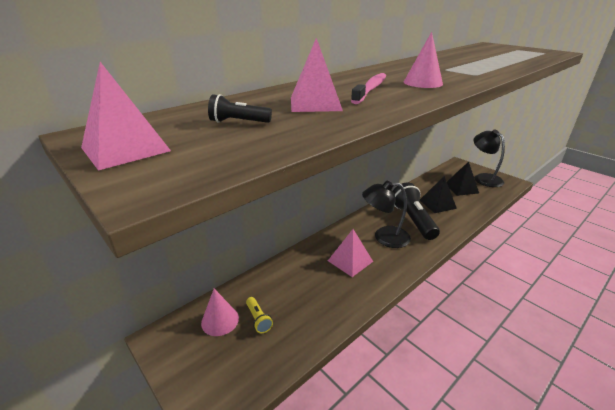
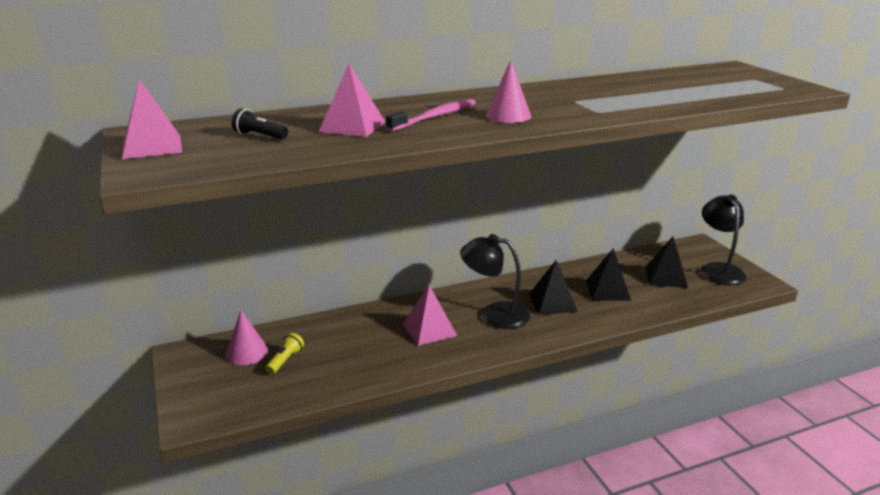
camera: 20 degrees right, 5 degrees down
yellow flashlight [246,297,273,333] -> yellow flashlight turned 150 degrees counterclockwise [265,333,304,374]
black flashlight [393,182,440,240] -> black pyramid [529,260,578,315]

